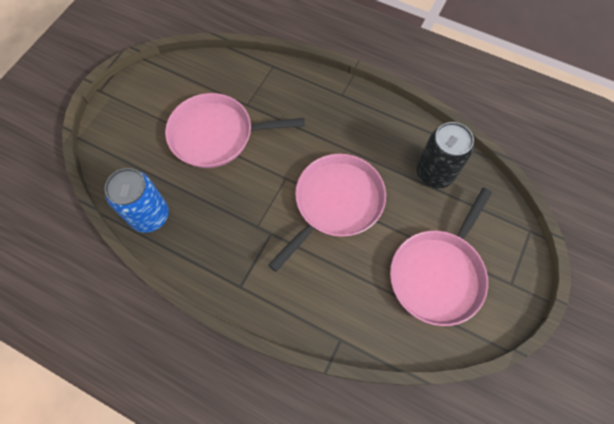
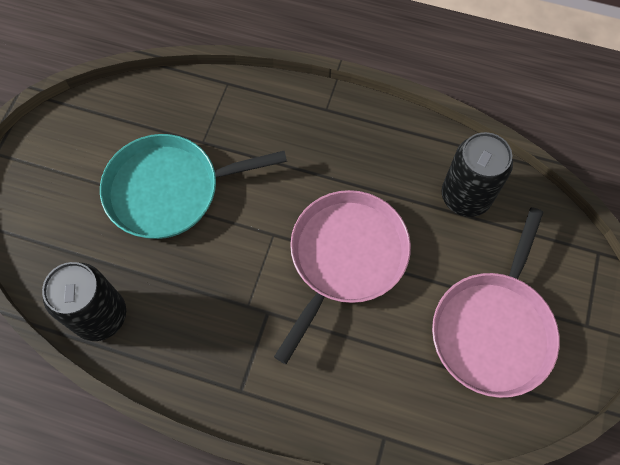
camera: 10 degrees left, 0 degrees up
blue can [105,168,169,233] -> black can [42,262,126,341]
pink pan [165,93,305,168] -> turquoise pan [100,134,287,239]

